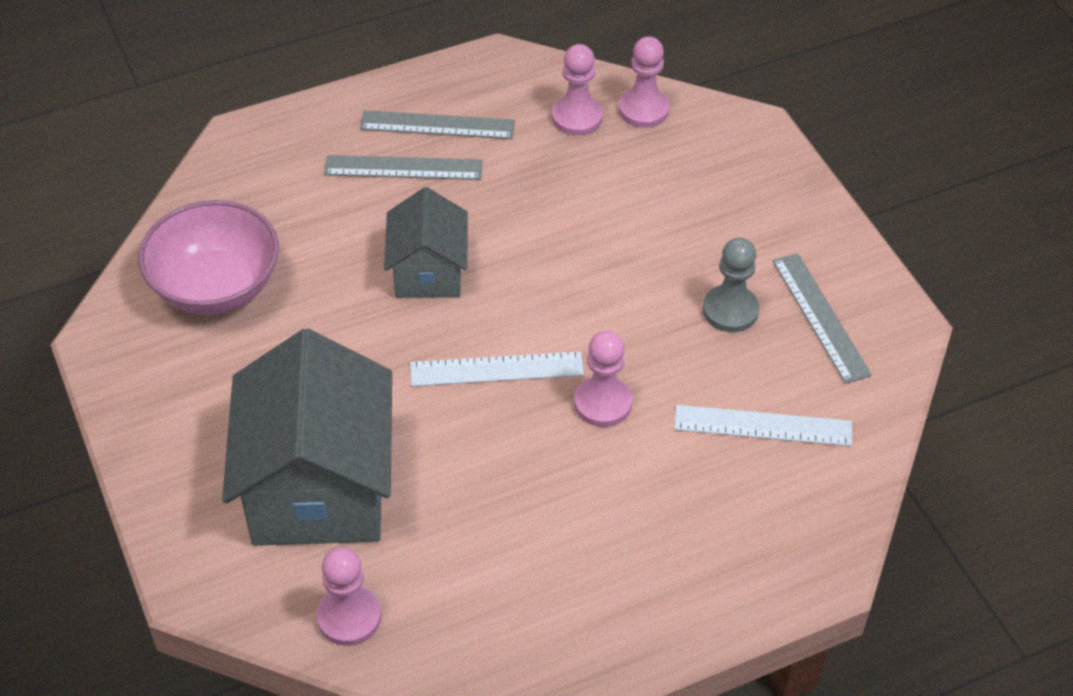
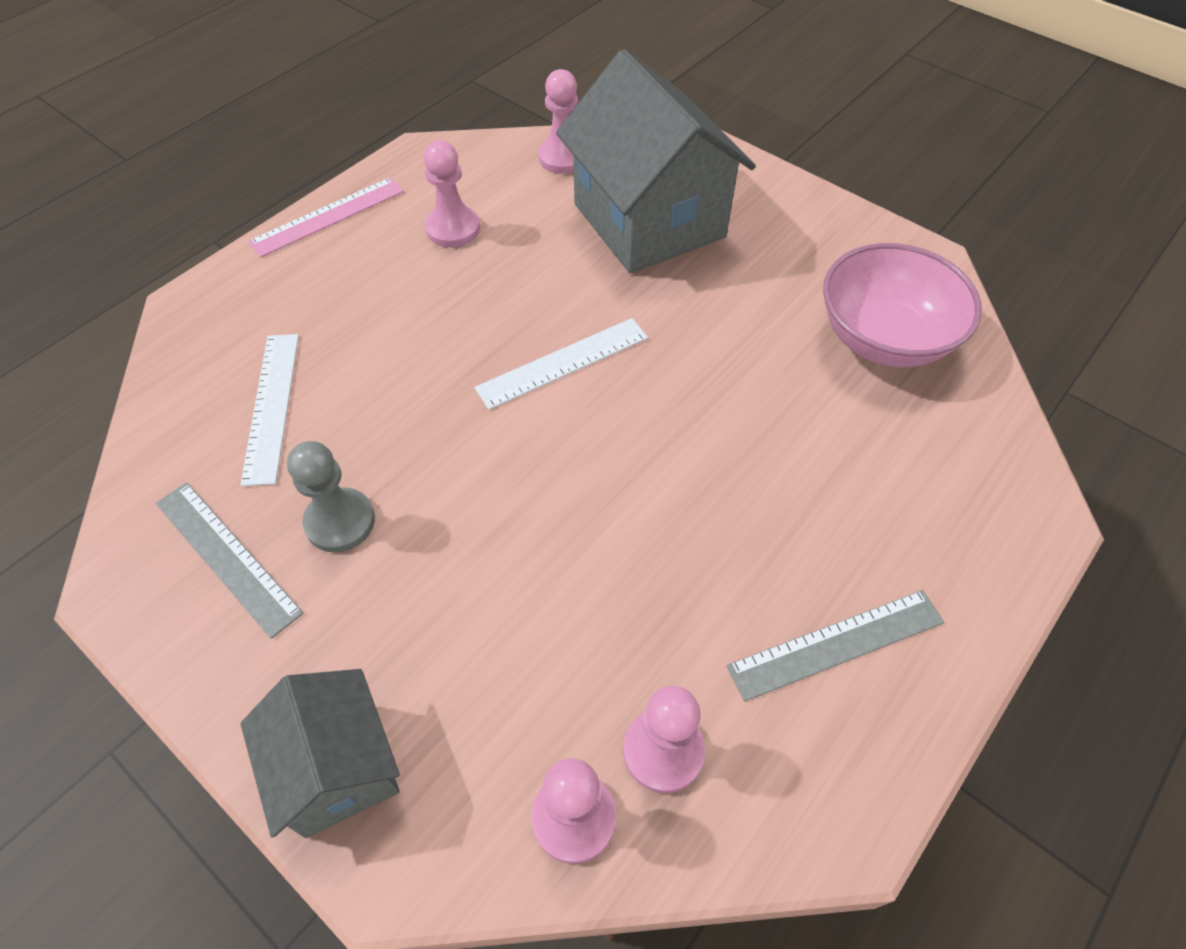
camera: 155 degrees right, 5 degrees up
grey ruler [324,155,483,180] -> none
grey house [384,187,468,298] -> grey house moved to [240,669,400,838]
pink pawn [574,331,632,427] -> pink pawn moved to [423,140,480,247]
white ruler [674,405,852,446] -> white ruler turned 75 degrees counterclockwise [240,334,299,486]
none -> pink ruler [248,177,404,257]

